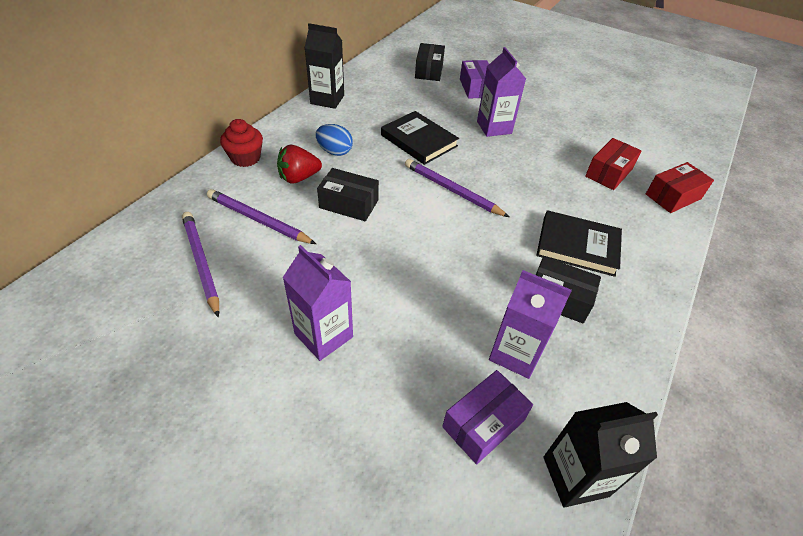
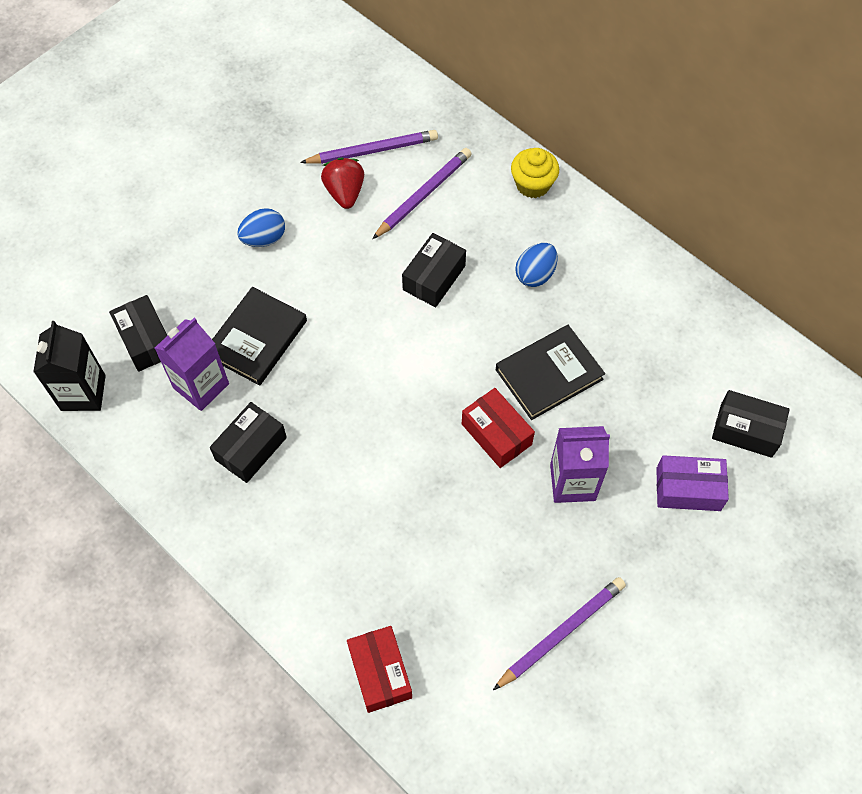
camera: 105 degrees right, 15 degrees up
red cupcake [220,119,263,167] -> yellow cupcake [511,148,559,198]
red strawberry [277,145,322,184] -> red strawberry moved to [321,158,364,209]
purple carton [283,245,353,361] -> blue egg [237,208,285,247]
black carton [305,23,344,109] -> none
purple pencil [405,159,509,217] -> purple pencil moved to [493,577,626,690]
purple box [442,370,533,464] -> black box [109,295,167,372]
black book [536,210,622,277] -> black book moved to [212,287,307,386]
red box [585,138,641,190] -> red box moved to [462,388,535,468]

